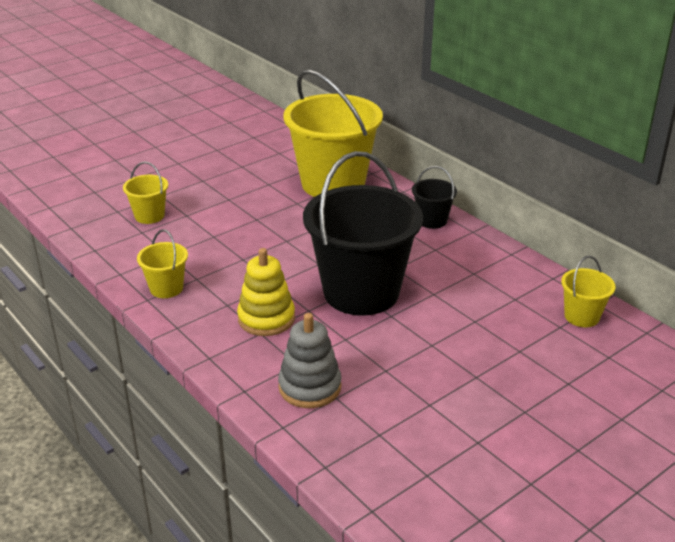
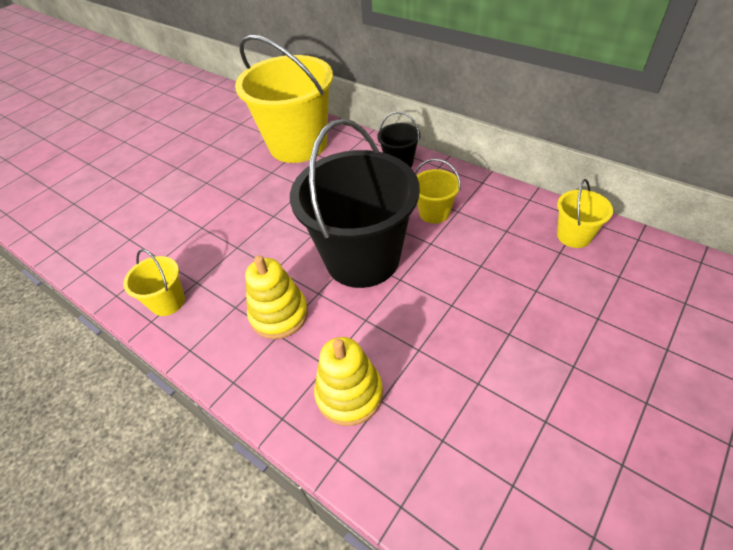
camera: 10 degrees left, 15 degrees up
yellow bucket [123,162,168,224] -> yellow bucket moved to [415,159,461,224]
grey stacking toy [278,313,342,408] -> yellow stacking toy [314,337,383,426]

